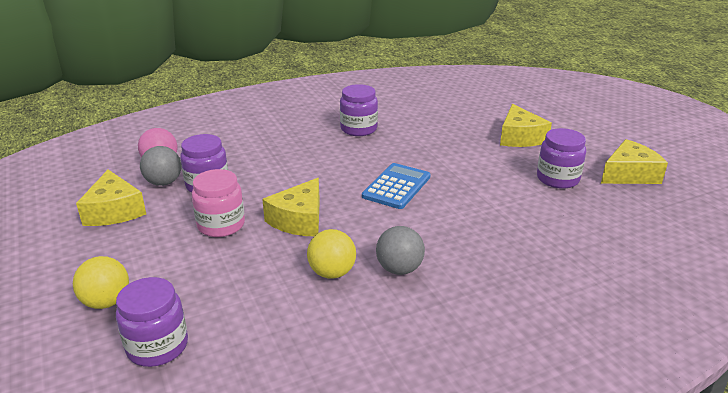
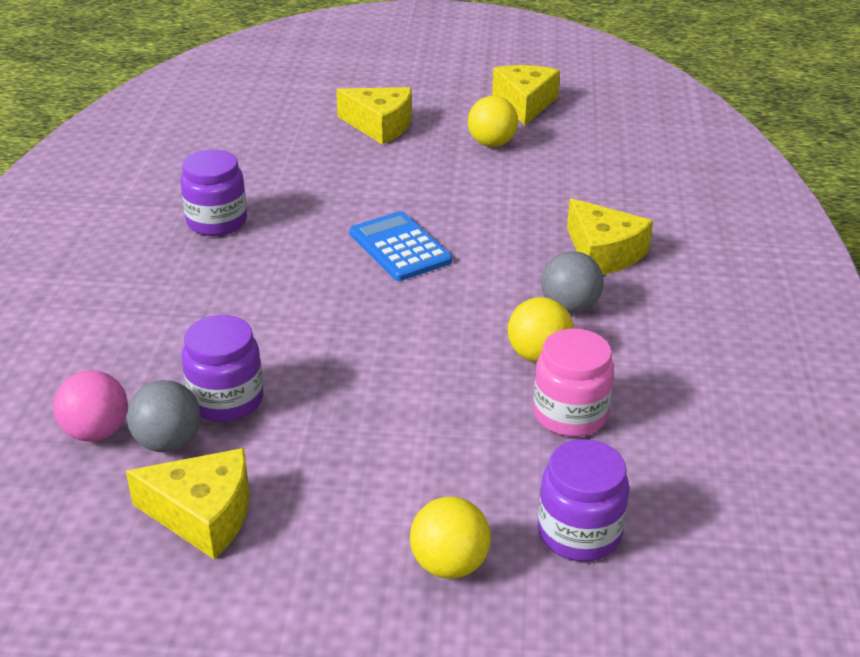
camera: 60 degrees left, 5 degrees up
pink jar [192,169,245,237] -> pink jar moved to [533,329,614,437]
yellow cheese [262,178,320,236] -> yellow cheese moved to [567,198,653,275]
purple jar [537,128,586,189] -> yellow ball [468,96,518,147]

